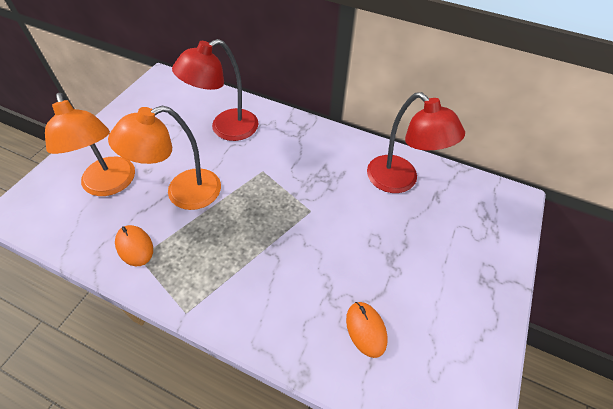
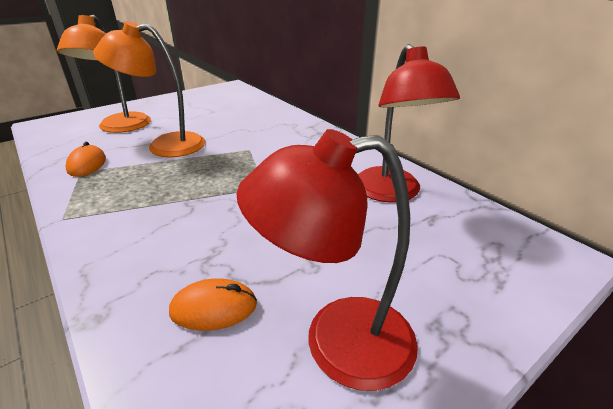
camera: 30 degrees right, 20 degrees down
red lamp [172,39,259,141] -> red lamp moved to [236,129,418,391]
orange mouse [346,302,387,358] -> orange mouse turned 75 degrees clockwise [169,278,257,331]

